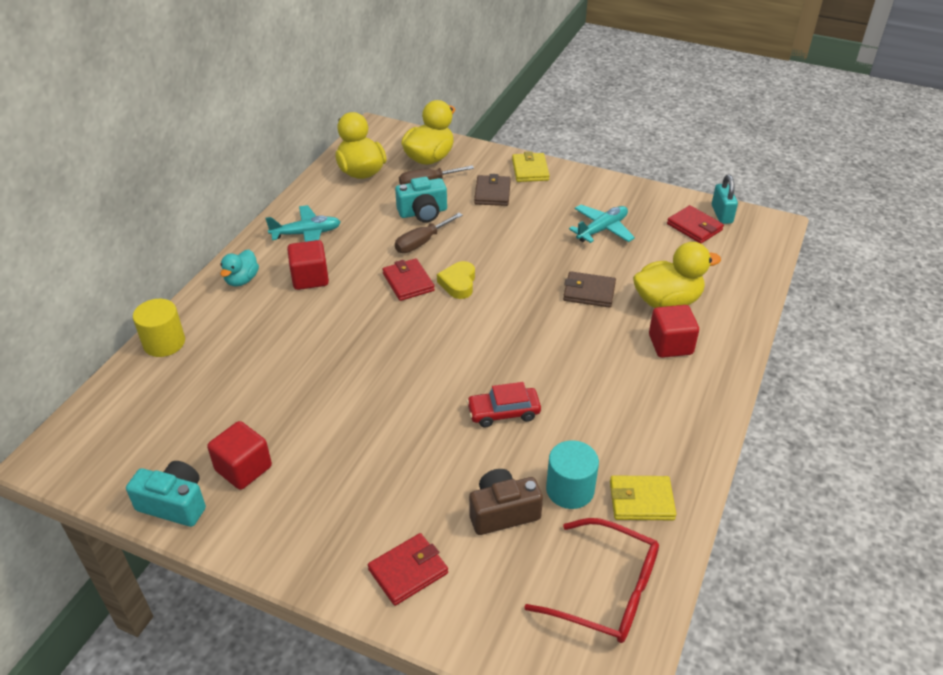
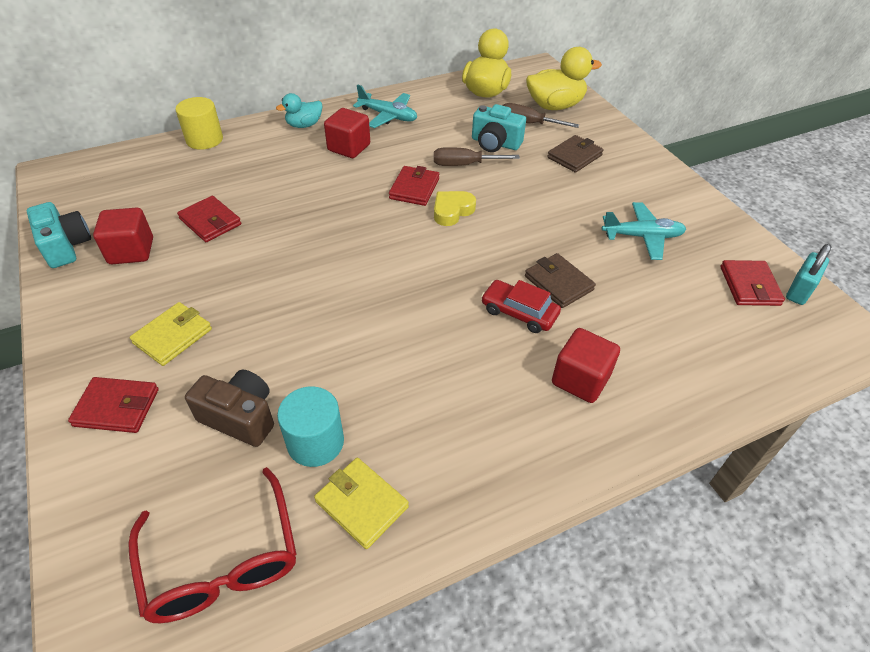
camera: 40 degrees right, 5 degrees up
red car [466,382,541,427] -> red car moved to [481,280,561,333]
yellow wallet [512,151,550,182] -> yellow wallet moved to [130,302,212,366]
yellow duck [633,242,721,308] -> none
none -> red wallet [177,196,241,242]

